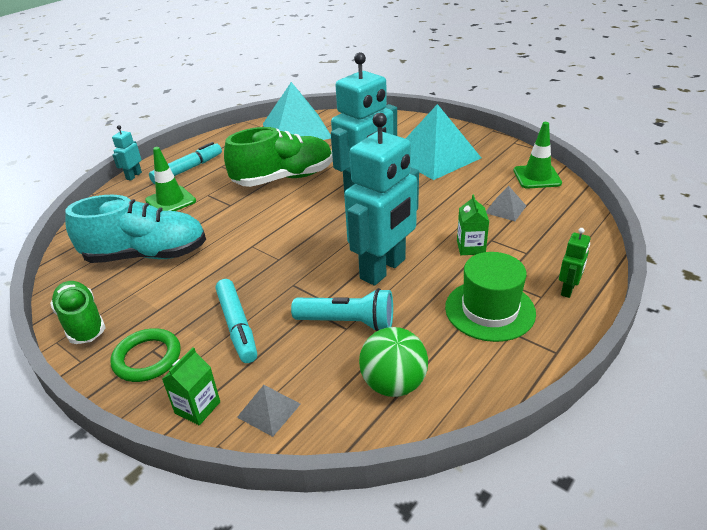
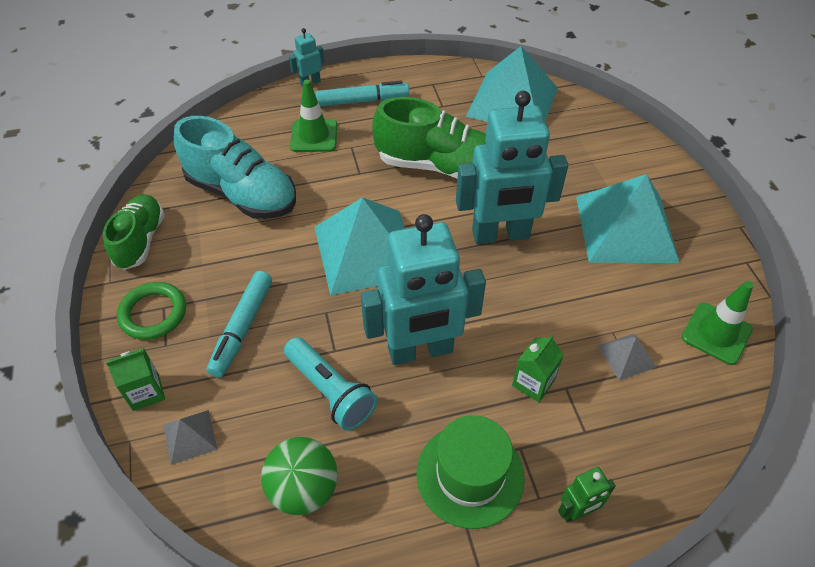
camera: 35 degrees right, 15 degrees up
none -> turquoise pyramid [315,197,405,295]

